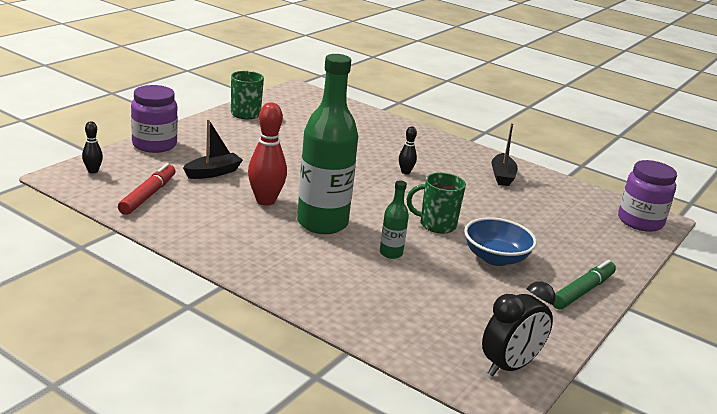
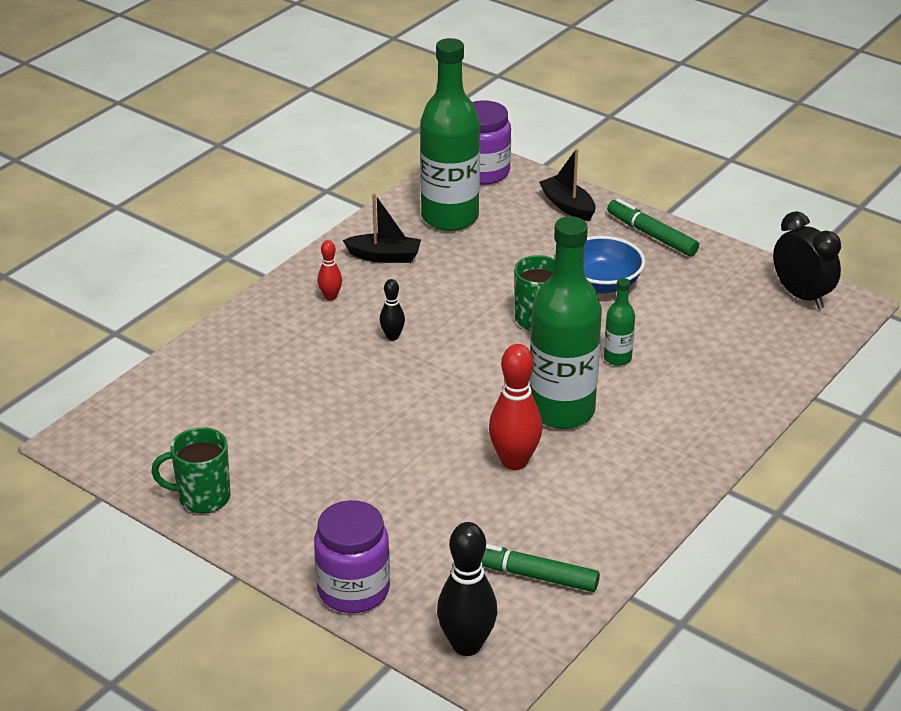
camera: 85 degrees left, 10 degrees up
black bowling pin [82,121,103,174] -> black bowling pin [437,522,497,656], size x1.92
red marker [118,163,176,215] -> green marker [481,544,600,592]
black boat [183,119,243,179] -> black boat moved to [539,149,596,221]
none -> red bowling pin [318,240,342,301]
none -> green bottle [420,38,480,231]

